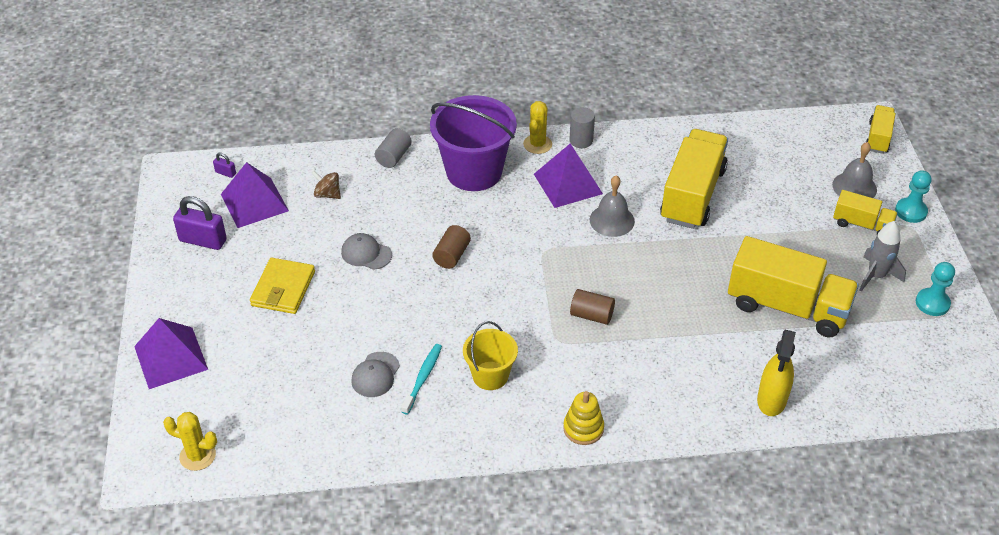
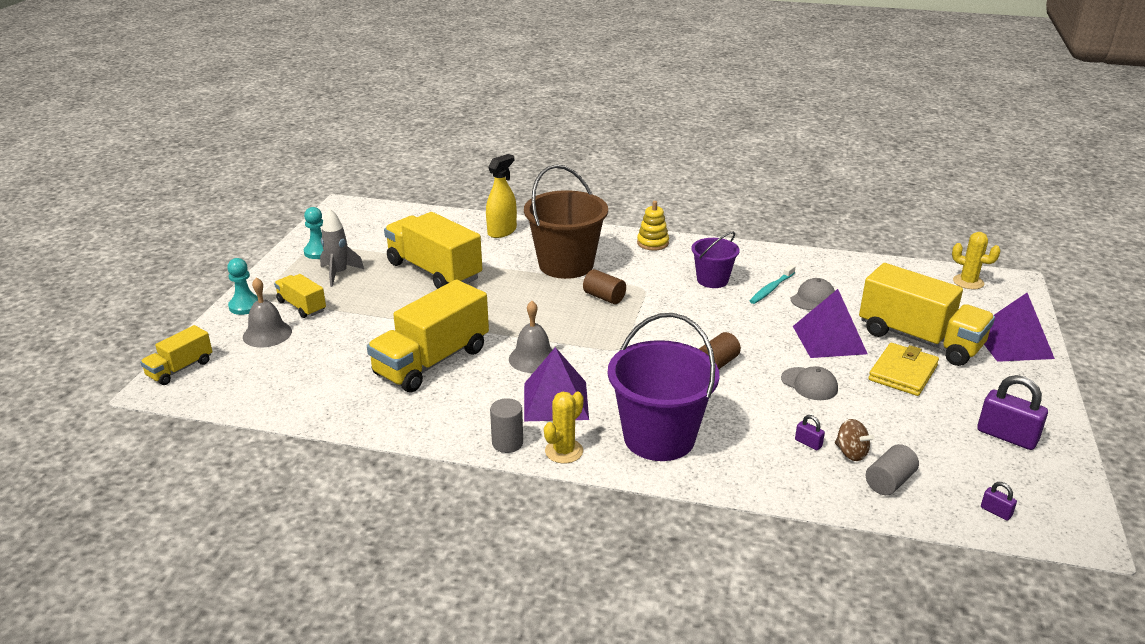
camera: 160 degrees left, 15 degrees down
purple pyramid [221,162,289,228] -> purple pyramid moved to [793,289,867,358]
grey cylinder [375,128,411,168] -> grey cylinder moved to [866,444,919,495]
yellow bucket [463,321,518,390] -> purple bucket [692,232,739,288]
none -> brown bucket [524,165,608,279]
none -> purple padlock [795,415,825,450]
none -> yellow truck [859,263,995,366]

